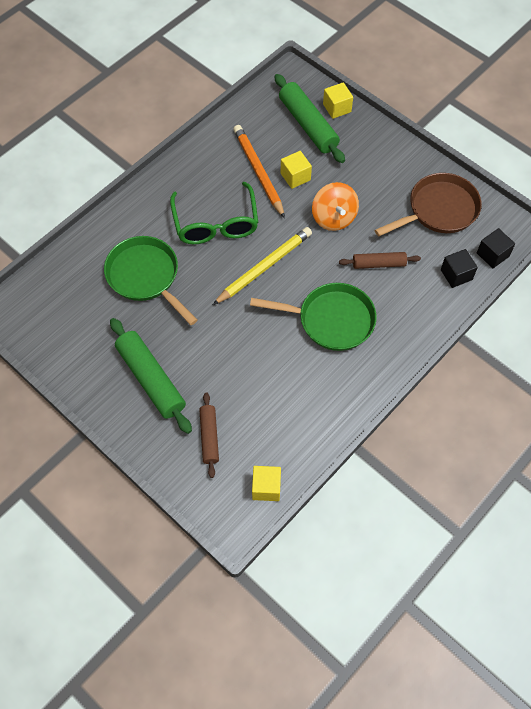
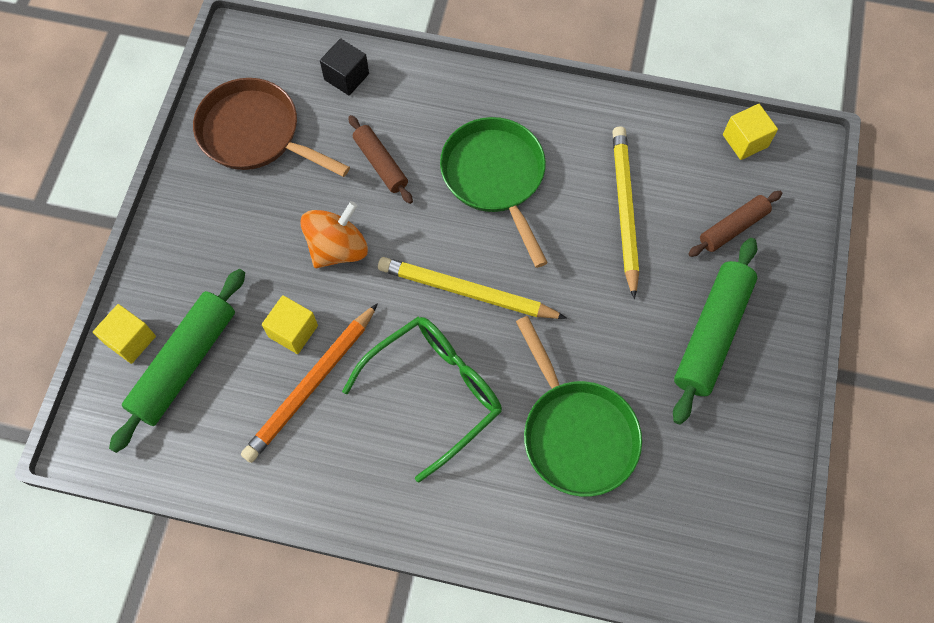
camera: 120 degrees left, 5 degrees up
green pan [104,236,197,325] -> green pan turned 45 degrees counterclockwise [516,316,642,497]
black cube [477,228,515,268] -> none
none -> yellow pencil [612,126,639,299]

